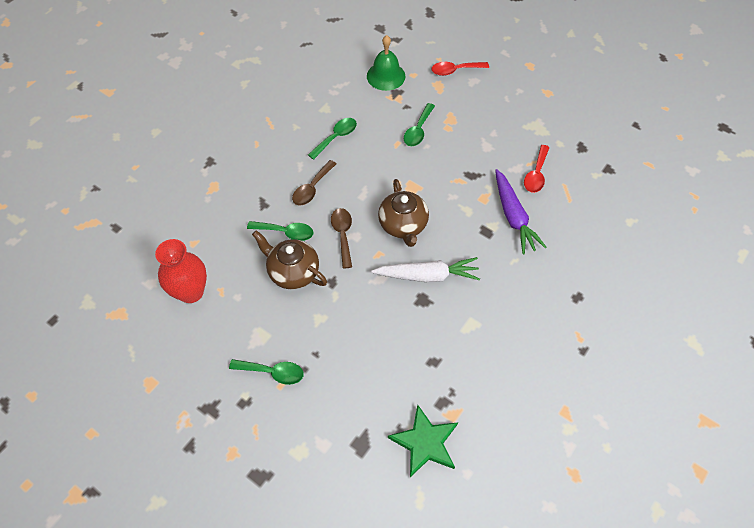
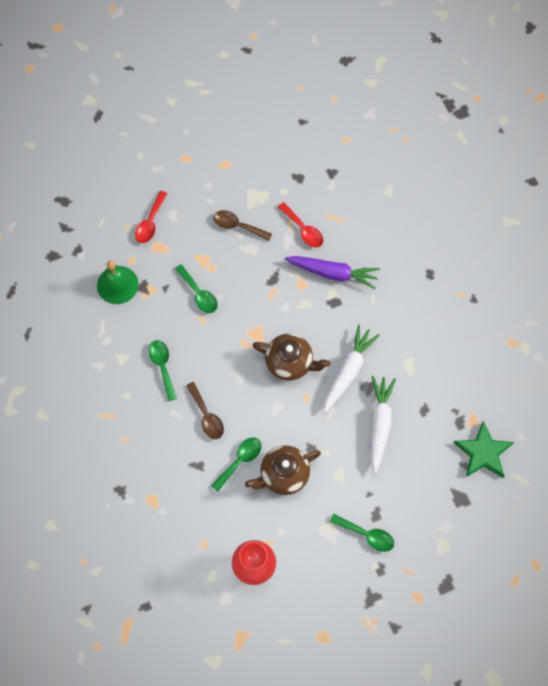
camera: 60 degrees left, 10 degrees up
green spoon [229,359,304,385] -> green spoon turned 75 degrees clockwise [330,514,395,552]
brown spoon [331,208,352,269] -> brown spoon moved to [213,210,272,241]
none -> white carrot [371,376,396,473]

